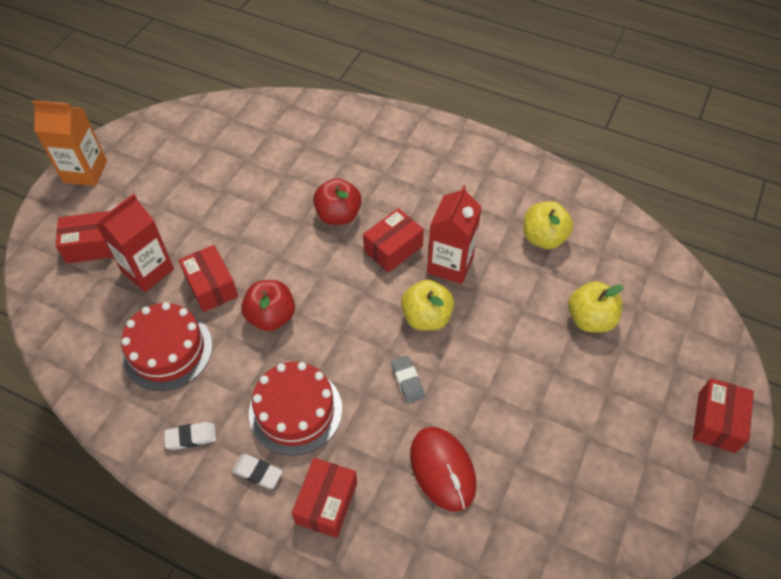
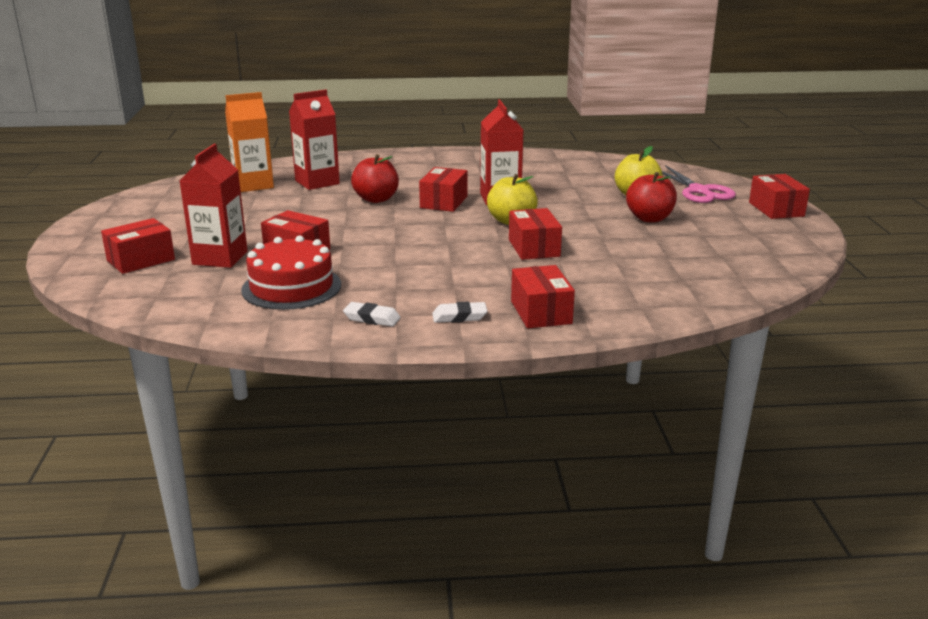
camera: 30 degrees left, 30 degrees down
orange carton [32,100,107,186] -> orange carton moved to [225,92,274,192]
white eraser [164,422,216,450] -> white eraser turned 60 degrees clockwise [343,302,401,327]
red apple [241,280,295,331] -> red apple moved to [626,172,677,222]
red cake [249,362,342,456] -> none
grey eraser [391,356,425,404] -> red box [509,208,562,260]
red mouse [410,427,476,512] -> none
yellow apple [523,201,573,249] -> none
none -> red carton [289,90,340,190]
none -> pink scissors [662,165,736,203]

